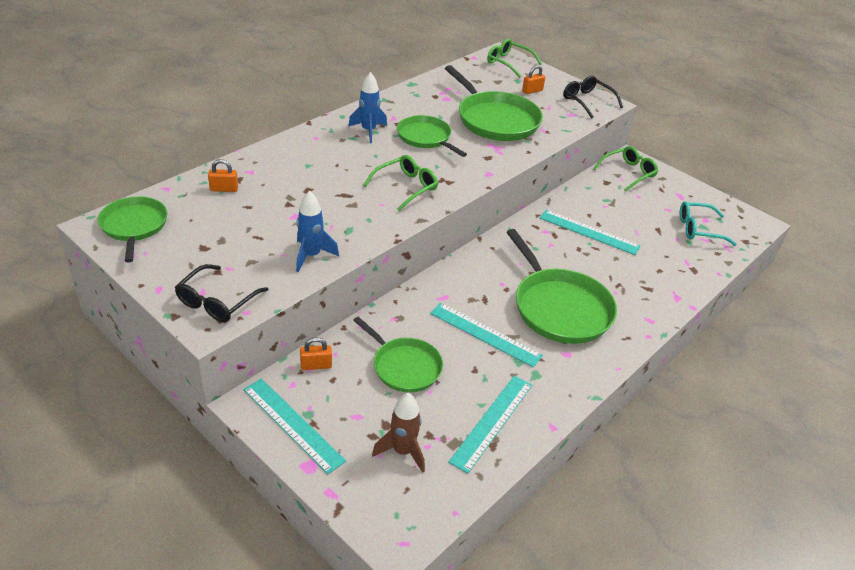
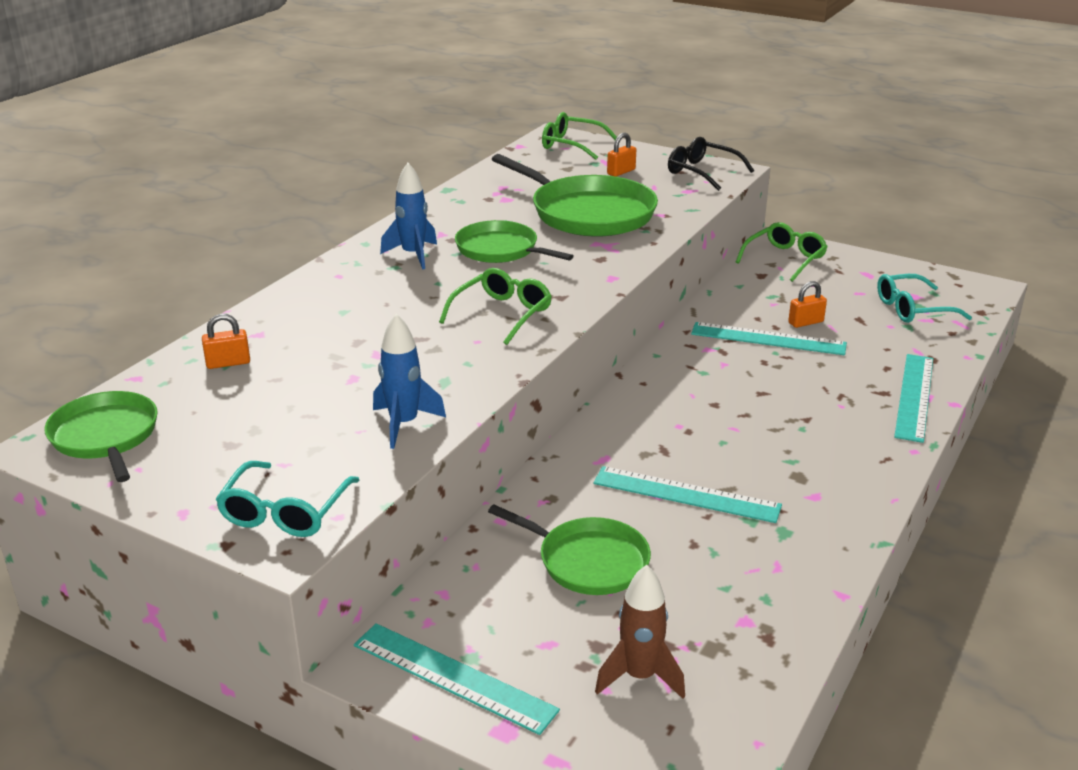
camera: 10 degrees left, 10 degrees down
black glasses [175,264,268,322] -> turquoise glasses [215,461,359,537]
orange padlock [300,337,332,370] -> orange padlock moved to [788,281,827,328]
turquoise ruler [448,376,532,474] -> turquoise ruler moved to [894,354,933,443]
green pan [506,229,617,344] -> none

